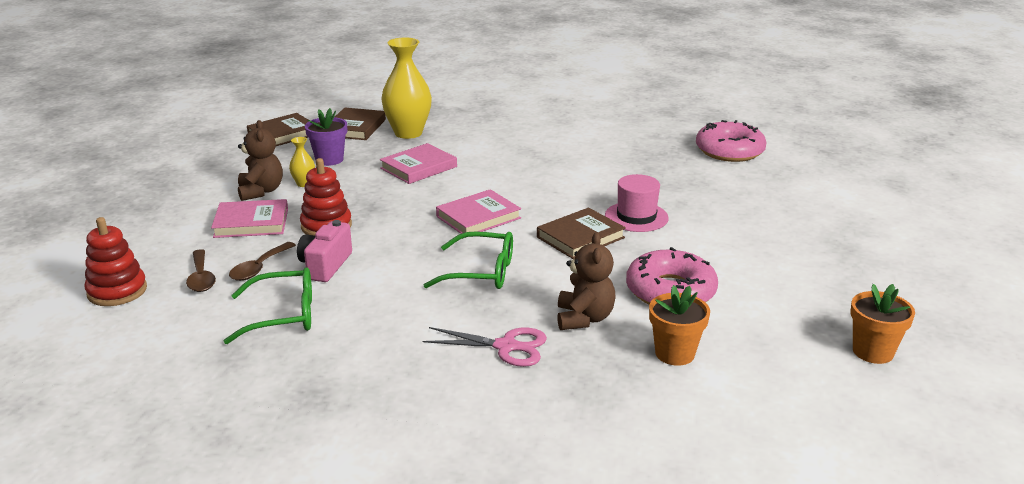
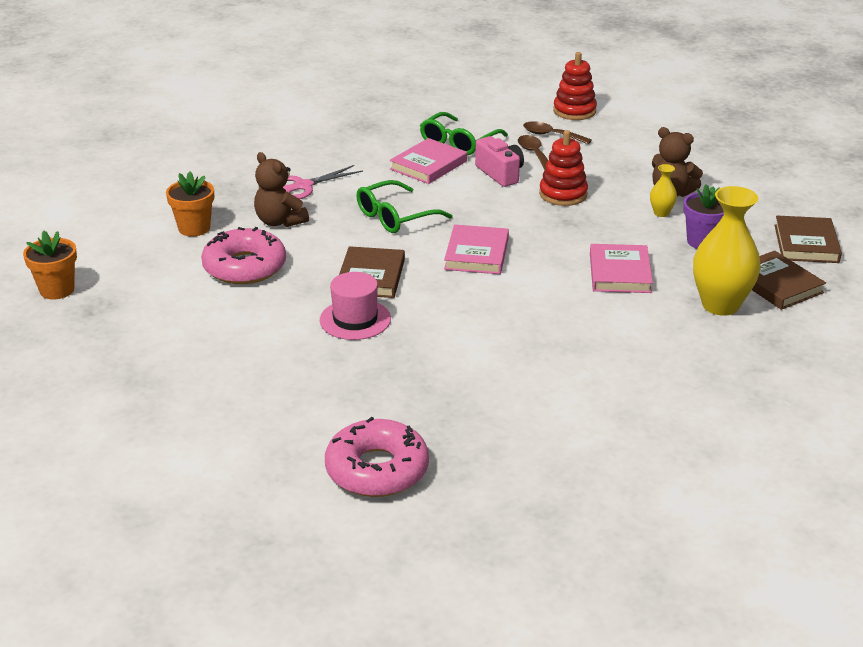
camera: 135 degrees right, 5 degrees up
pink book [211,199,288,238] -> pink book moved to [390,138,467,184]

